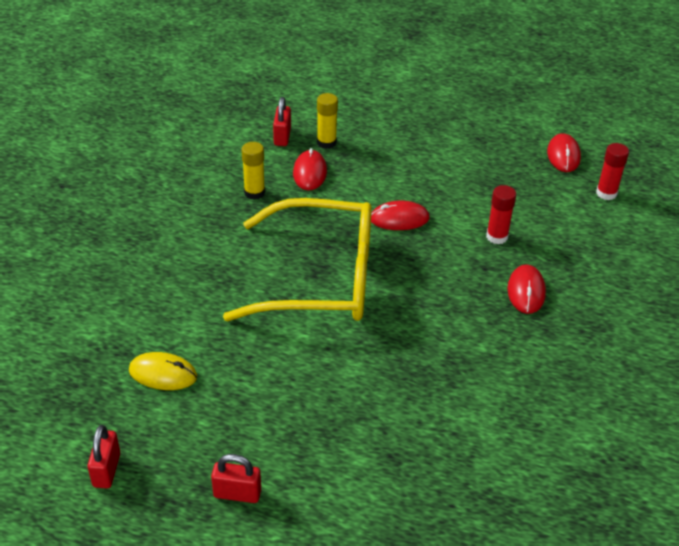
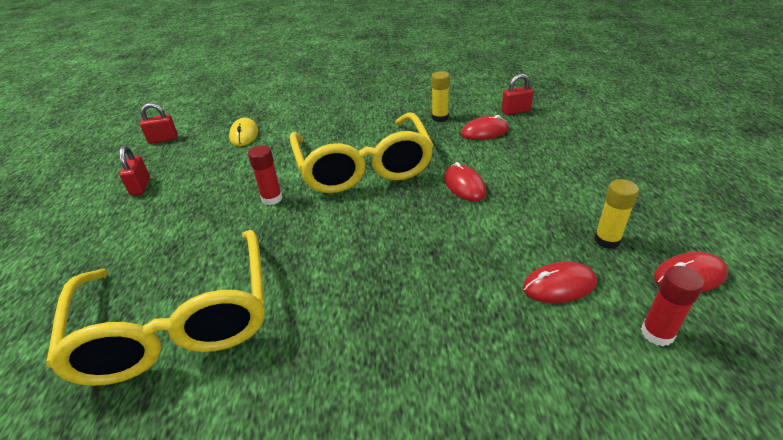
camera: 75 degrees right, 5 degrees down
yellow glue stick [317,93,338,149] -> yellow glue stick moved to [594,179,639,249]
red glue stick [486,185,516,244] -> red glue stick moved to [248,145,283,205]
red mouse [507,264,546,314] -> red mouse moved to [523,262,597,303]
none -> yellow glasses [46,230,265,386]

